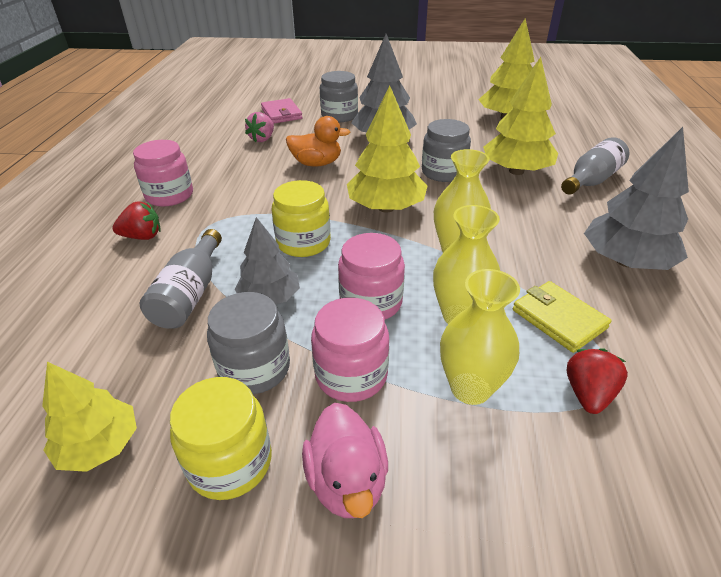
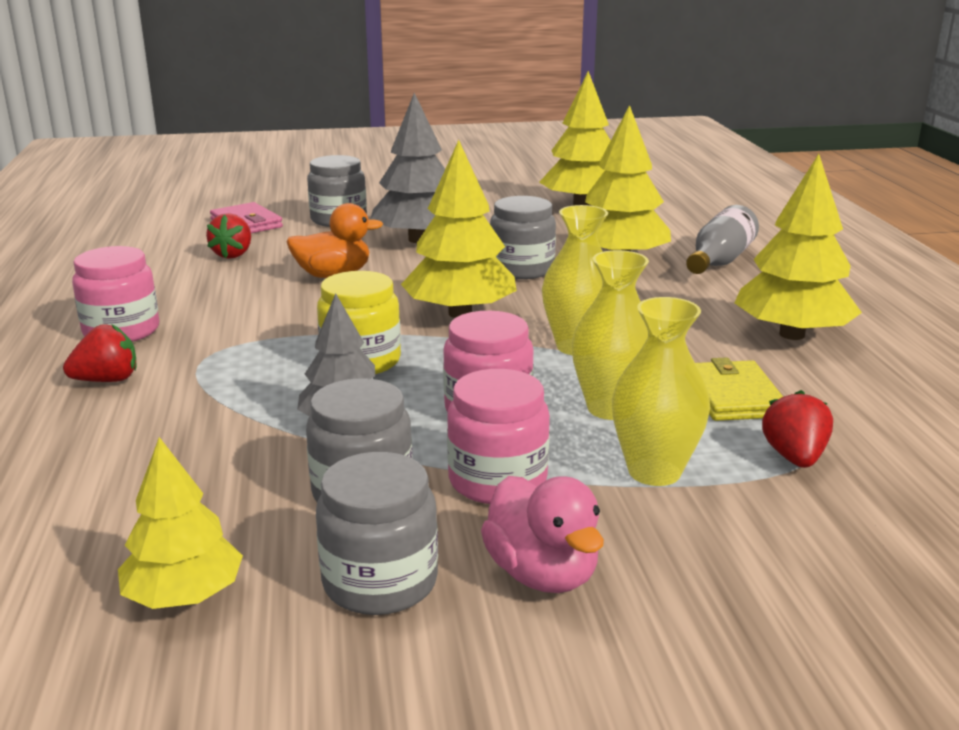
camera: 15 degrees left, 15 degrees down
grey bottle [140,229,222,329] -> none
yellow jar [170,377,272,500] -> grey jar [316,452,438,615]
pink strawberry [245,112,274,142] -> red strawberry [206,213,251,259]
yellow wallet [513,281,612,353] -> yellow wallet turned 45 degrees clockwise [695,358,783,421]
grey tree [584,127,689,270] -> yellow tree [734,154,862,340]

